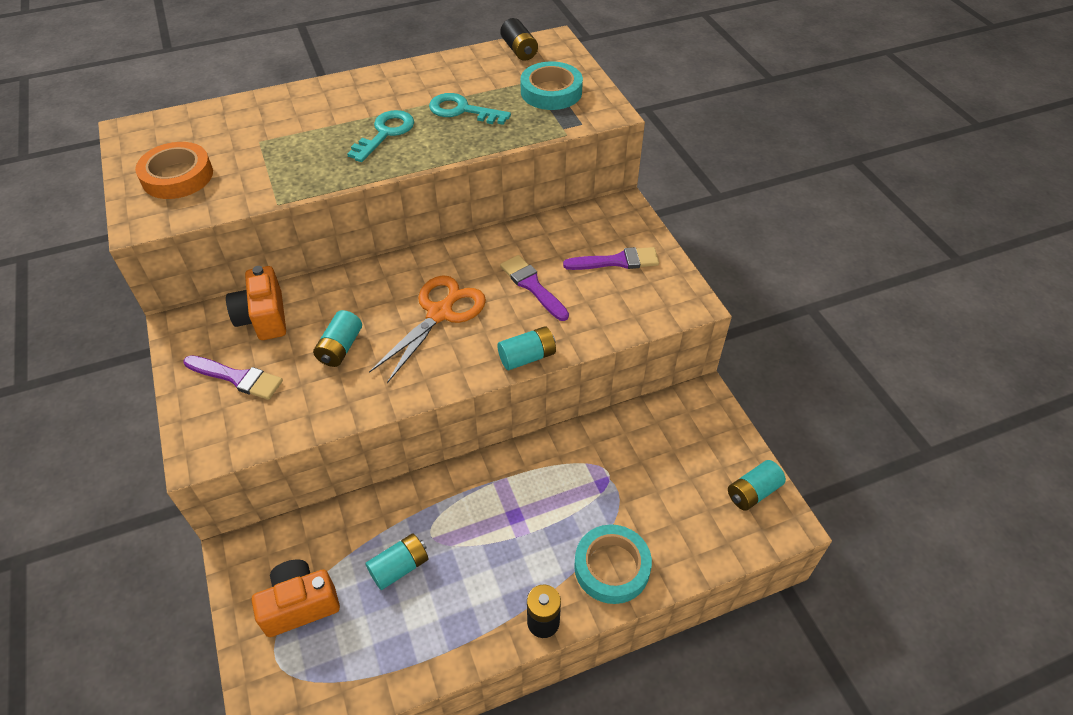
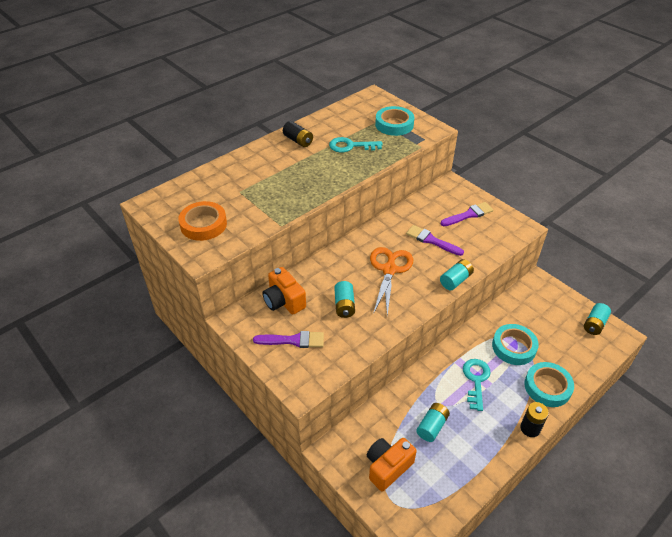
camera: 20 degrees left, 5 degrees down
turquoise key [347,110,414,162] -> turquoise key moved to [463,359,491,411]
black battery [500,18,538,61] -> black battery moved to [283,121,313,147]
none -> turquoise tape [492,324,539,365]

